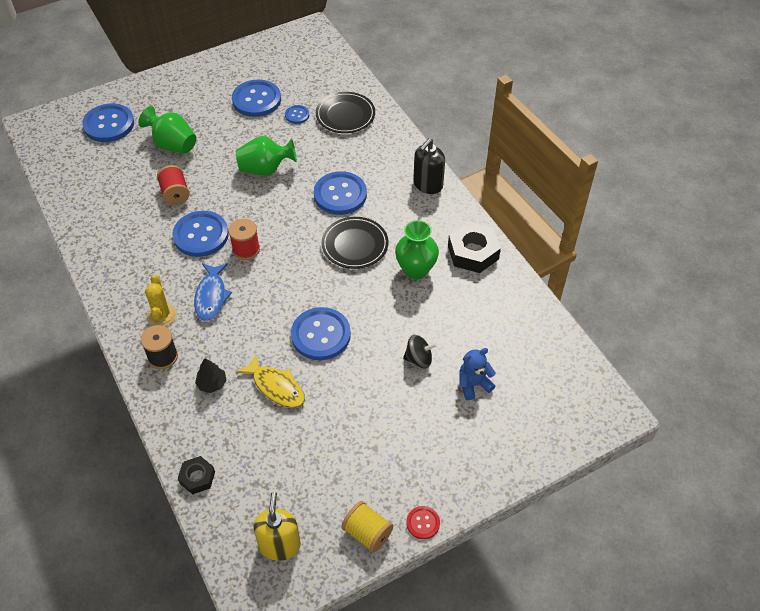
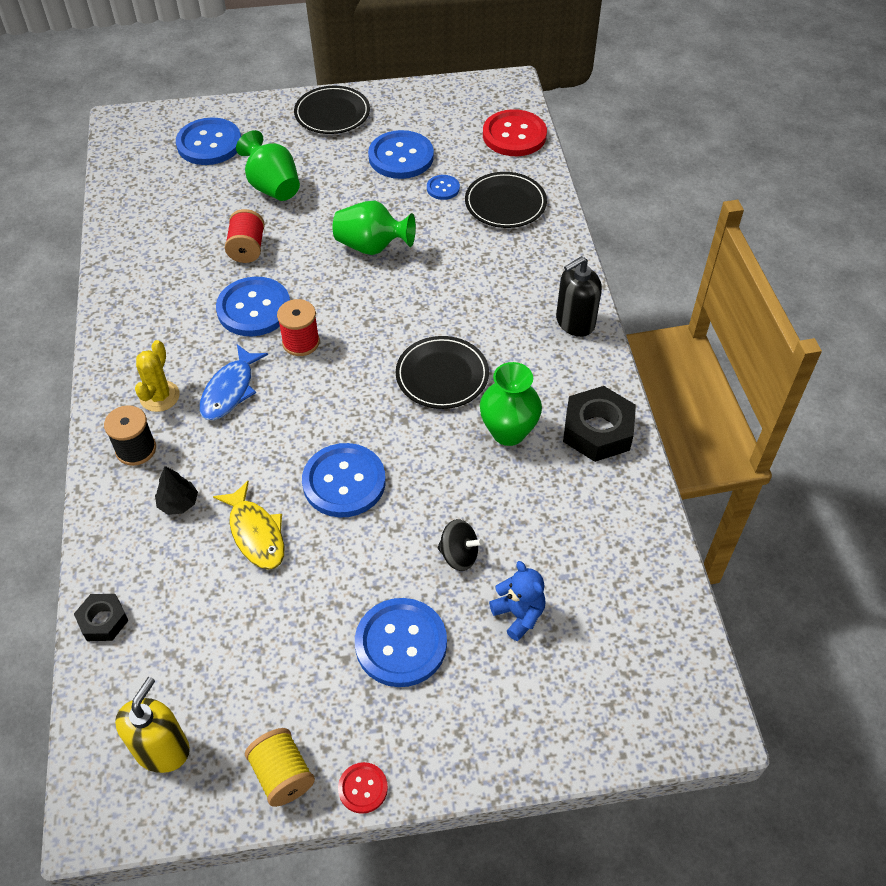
camera: 20 degrees right, 0 degrees up
blue button [314,171,367,215] -> blue button moved to [355,598,447,687]
blue teddy bear [459,348,496,400] -> blue teddy bear turned 60 degrees clockwise [489,561,546,641]
none -> black plate [294,86,370,134]
none -> red button [483,109,547,156]

